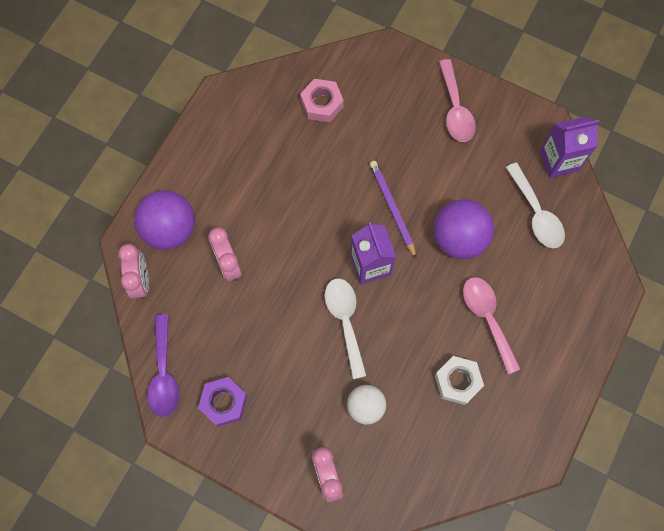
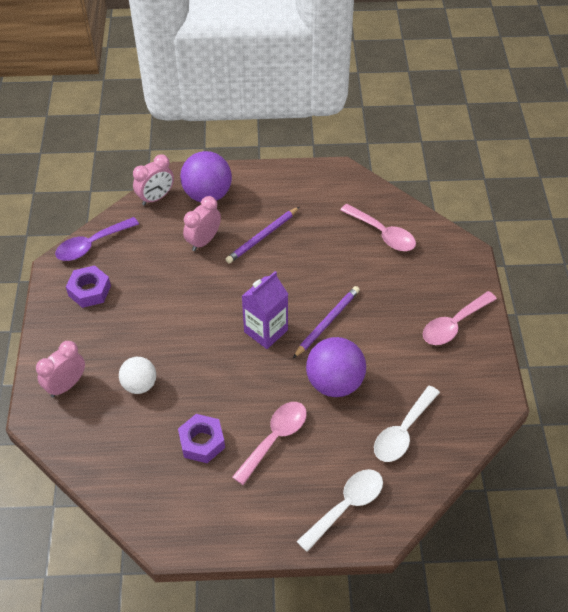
camera: 60 degrees right, 20 degrees down
pink nut [300,79,344,123] -> pink spoon [340,204,416,251]
white spoon [325,279,367,379] -> white spoon moved to [296,469,383,552]
white nut [435,356,484,405] -> purple nut [178,414,225,463]
purple carton [540,116,599,178] -> none
none -> purple pencil [226,207,299,263]

